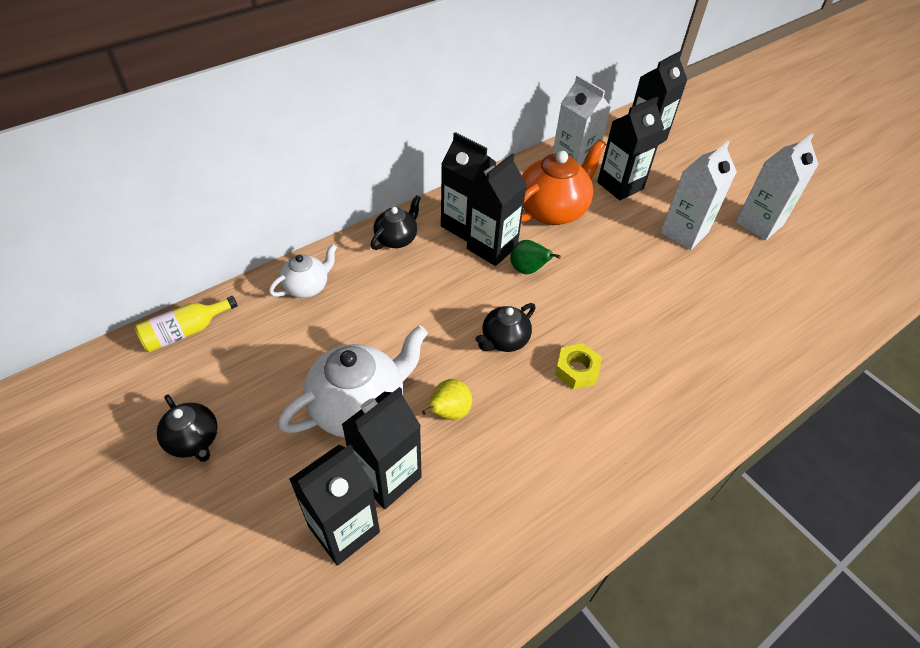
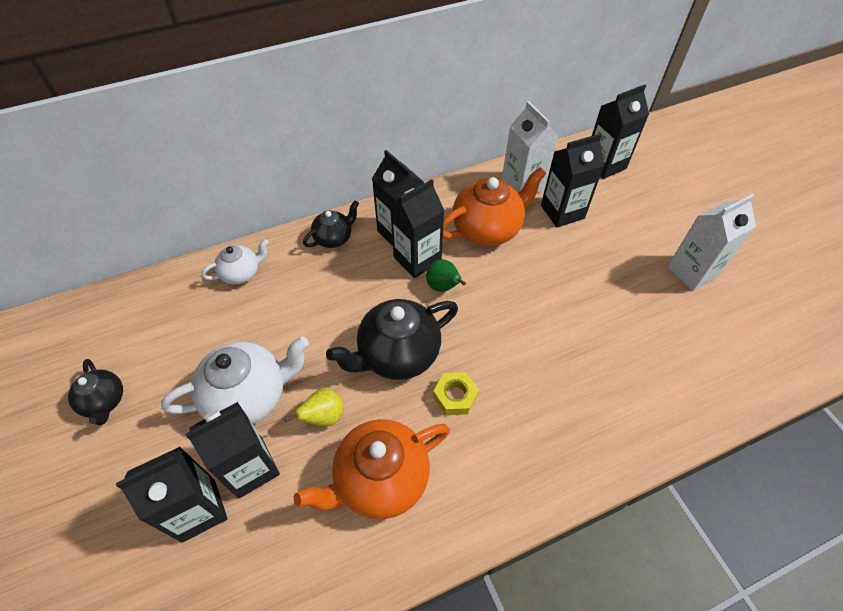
camera: 15 degrees right, 5 degrees up
yellow bottle [134,296,238,353] -> none
black teapot [475,303,536,352] -> black teapot [326,299,458,380], size x1.78
white carton [660,141,737,250] -> none
none -> orange teapot [294,419,450,519]

